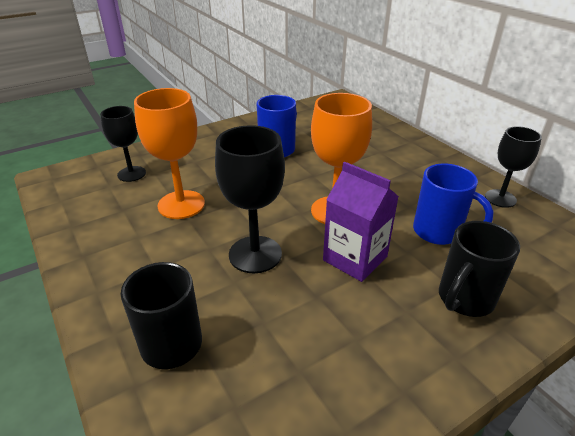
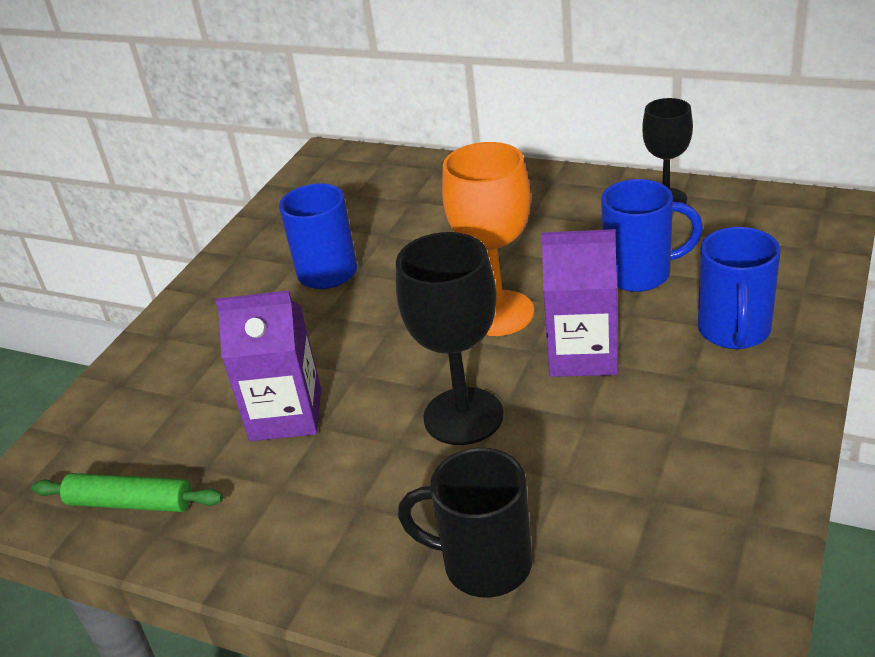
camera: 30 degrees left, 0 degrees up
black goblet [100,106,146,182] -> none
orange goblet [134,88,205,219] -> purple carton [215,290,321,441]
black mug [439,221,520,317] -> blue mug [698,227,780,349]
none -> green rolling pin [32,473,223,512]

